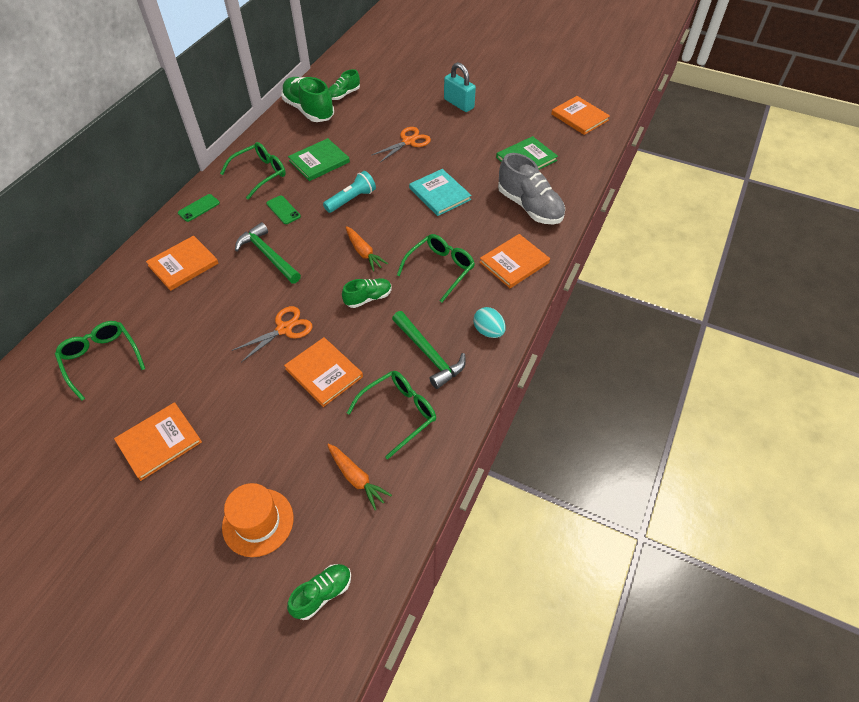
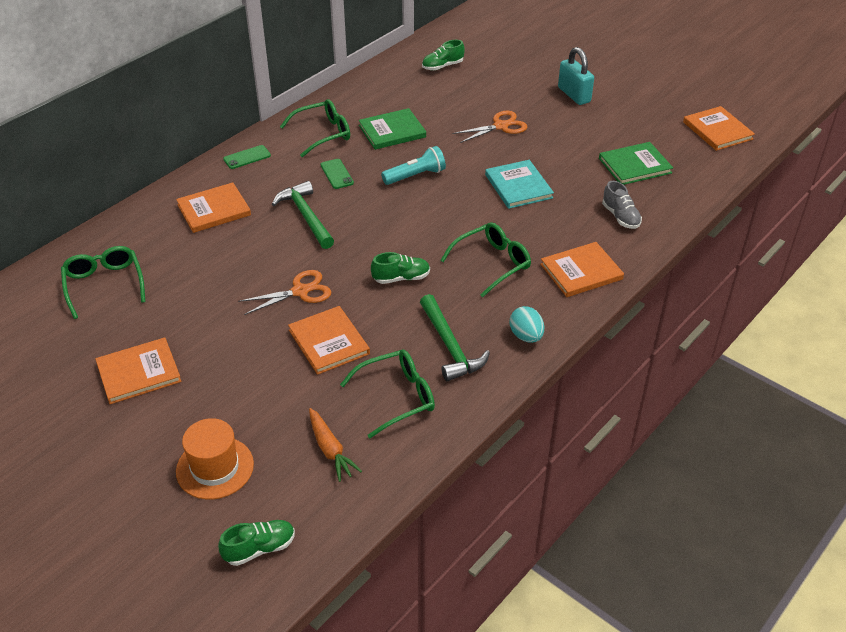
camera: 15 degrees right, 10 degrees down
green shoe [281,77,334,122] -> none
orange carrot [346,226,388,271] -> none
grey shoe [498,153,565,225] -> grey shoe [602,181,642,229], size x0.55

